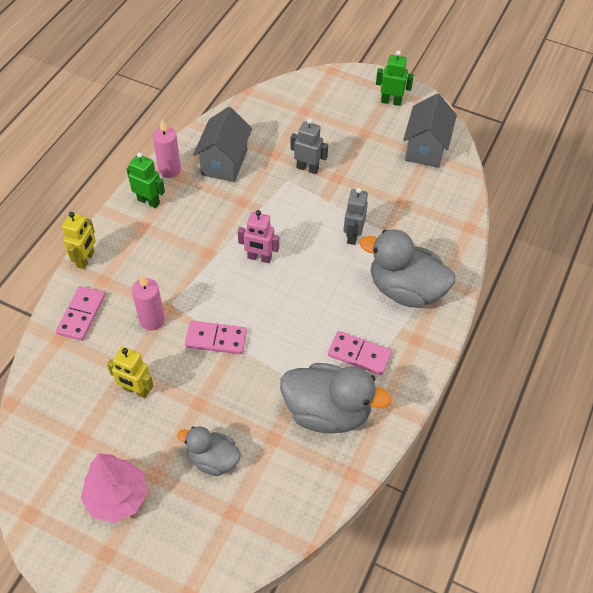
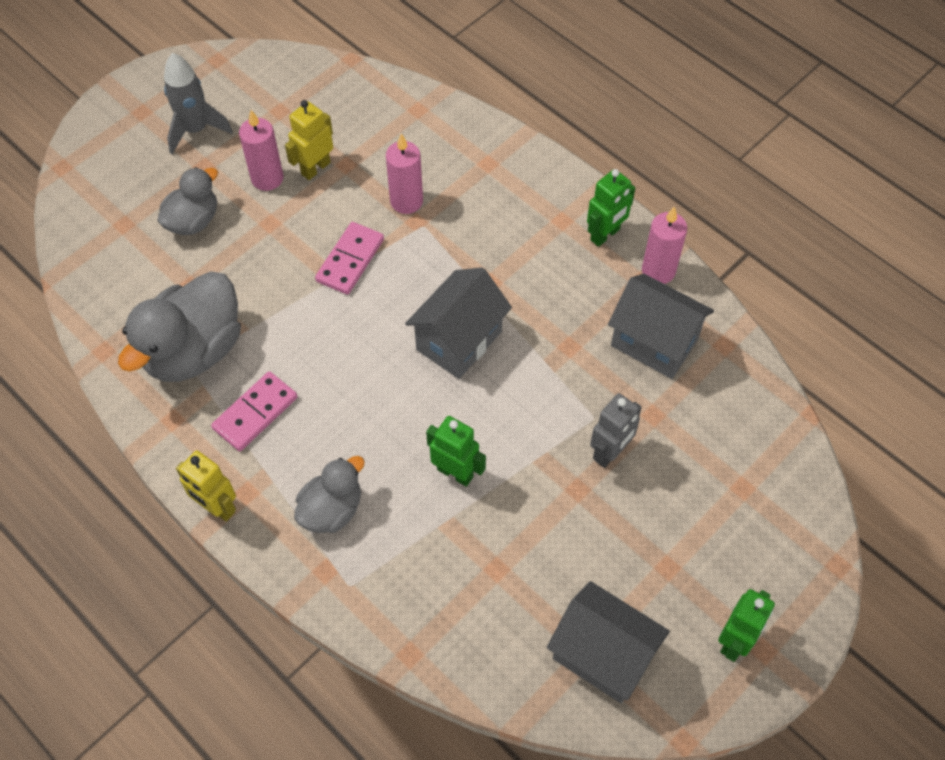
camera: 110 degrees right, 5 degrees up
pink domino [56,286,105,341] -> none
yellow robot [62,212,96,269] -> yellow robot moved to [176,451,236,522]
pink tree [81,453,147,523] -> grey rocket [164,53,233,154]
pink robot [238,210,279,263] -> grey house [405,268,512,379]
grey robot [343,188,368,245] -> green robot [426,416,486,487]
grey duck [359,229,455,308] -> grey duck [294,456,365,533], size x0.59
none -> pink candle [239,110,283,191]

